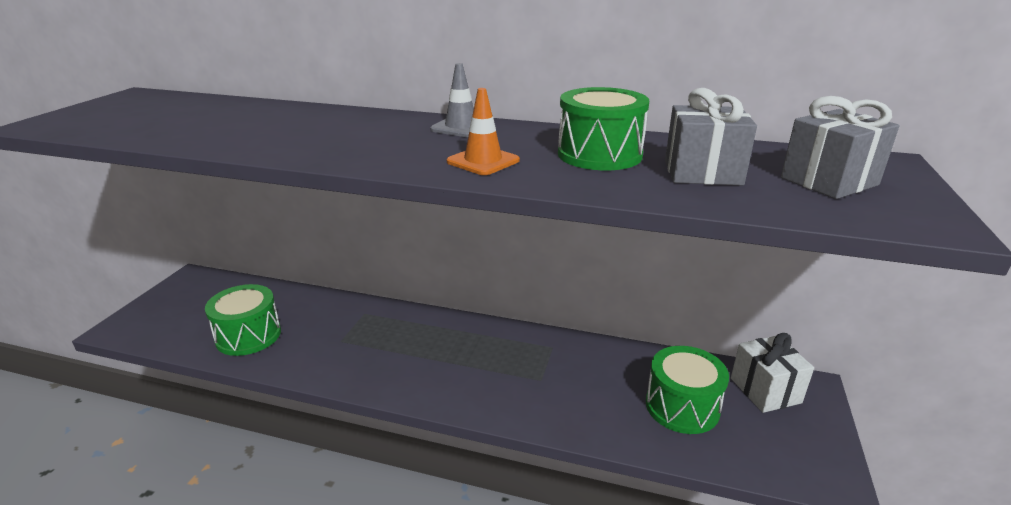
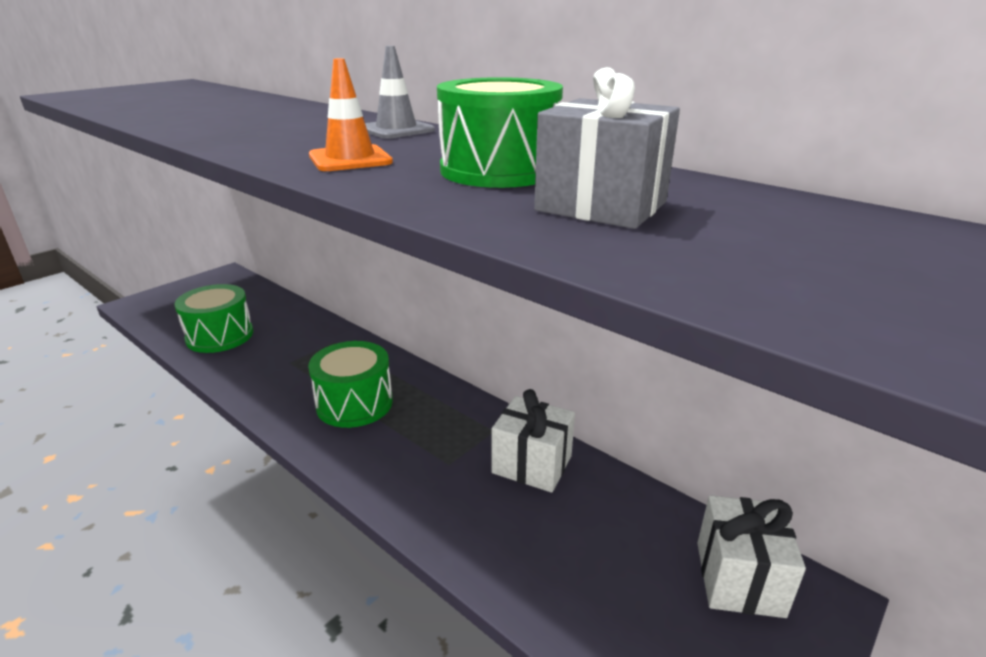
camera: 25 degrees right, 0 degrees up
green drum [646,346,729,434] -> green drum moved to [308,341,393,428]
grey gift [781,96,900,199] -> none
none -> white gift [492,389,575,493]

